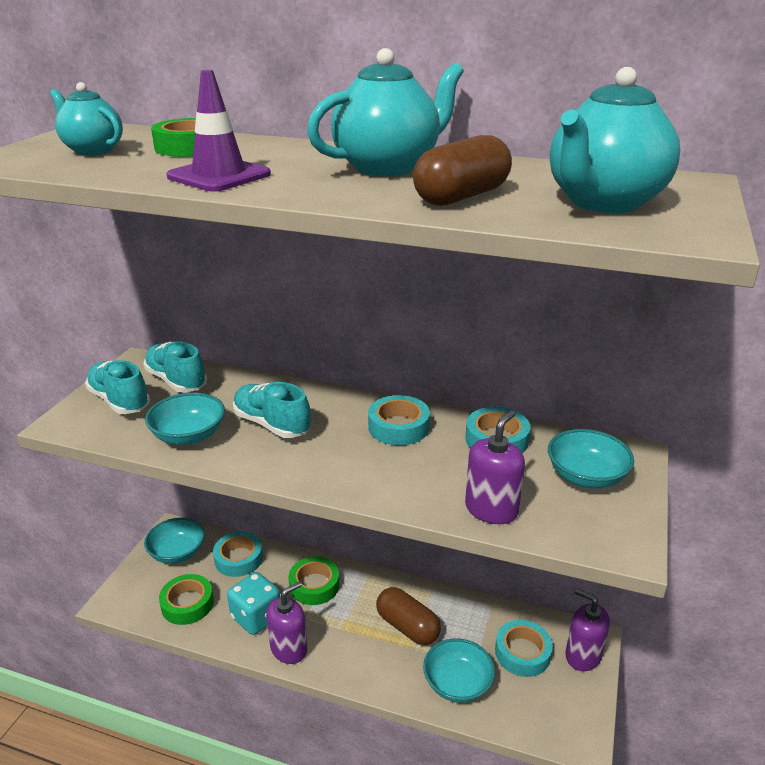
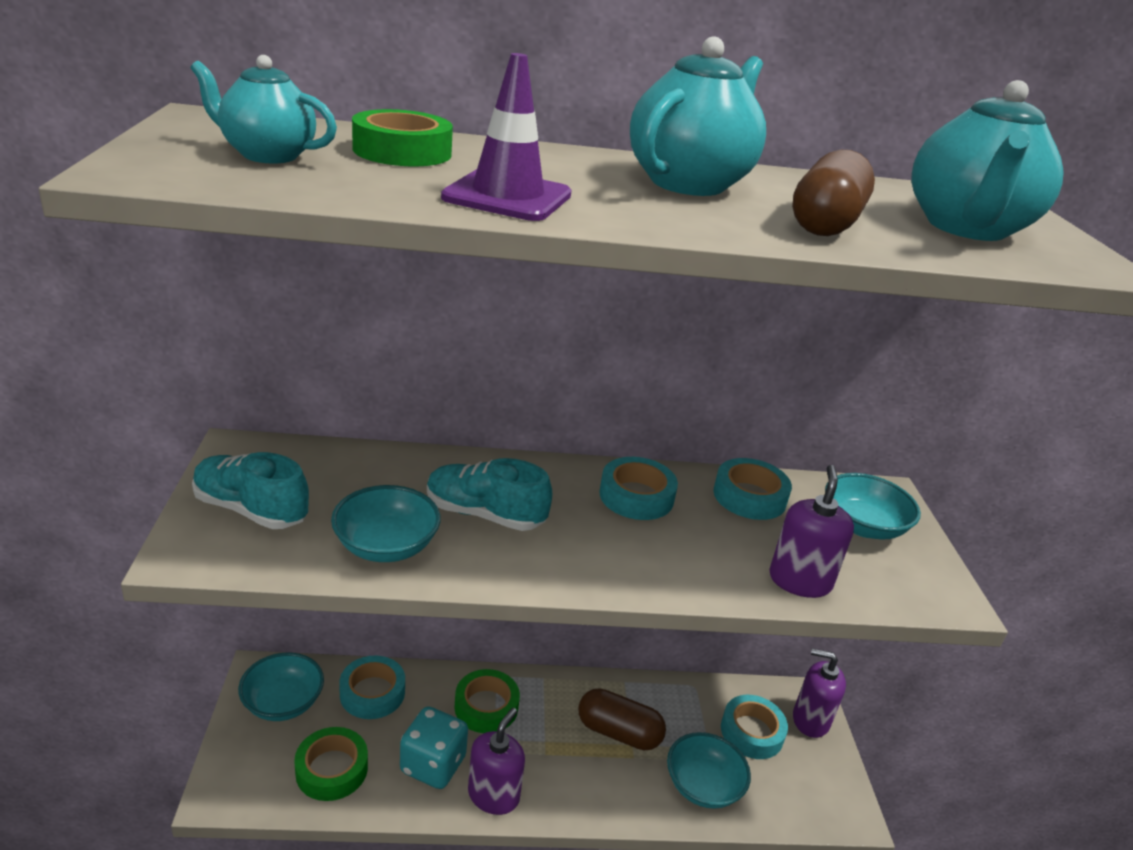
camera: 25 degrees left, 0 degrees up
turquoise shoe [143,341,207,393] -> none

